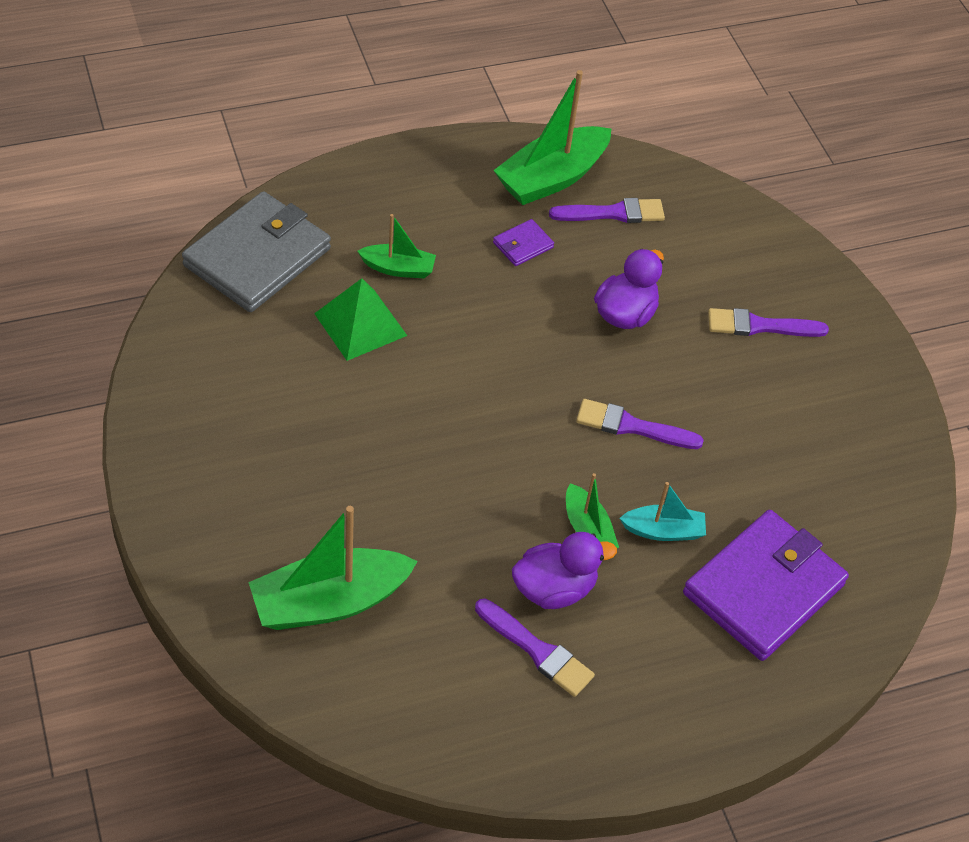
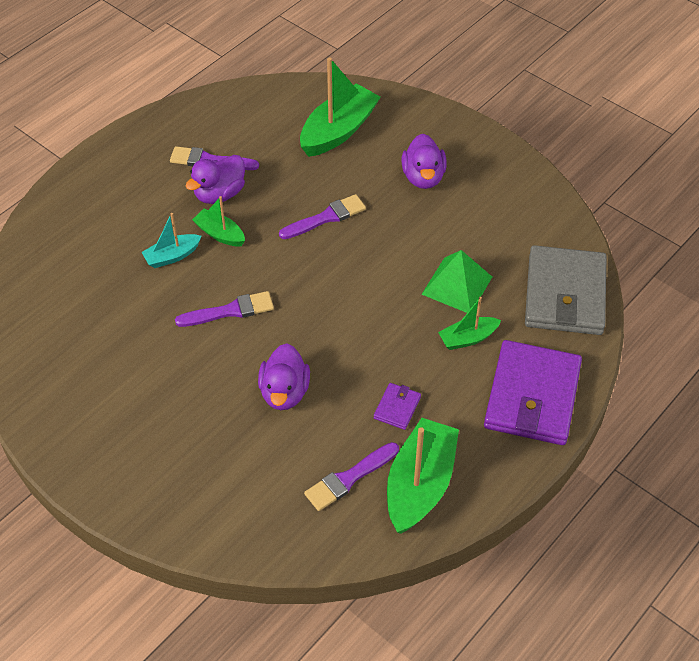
camera: 155 degrees right, 0 degrees up
purple wallet [683,510,849,661] -> purple wallet moved to [484,340,582,445]
purple brush [708,308,829,337] -> purple brush moved to [279,194,366,239]
none -> purple duck [402,134,447,189]

